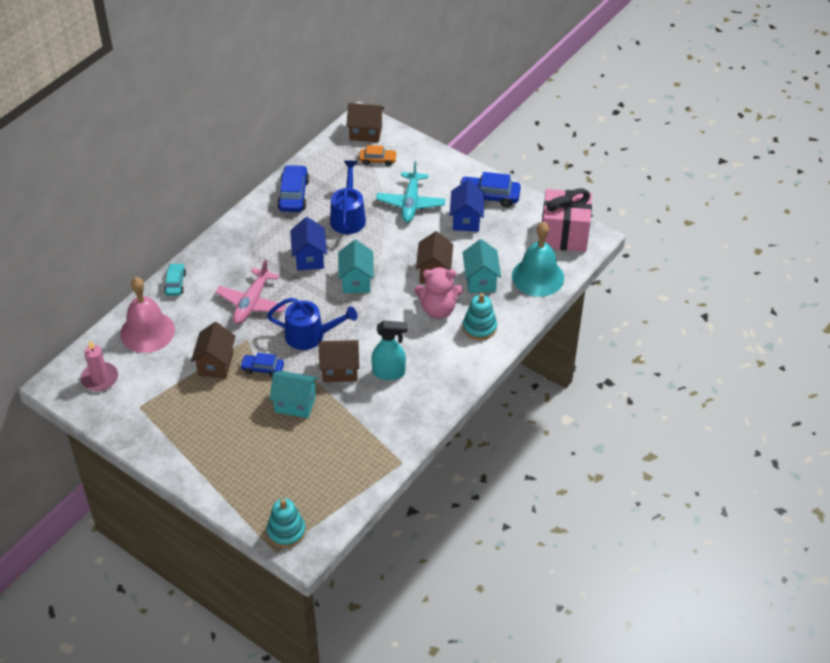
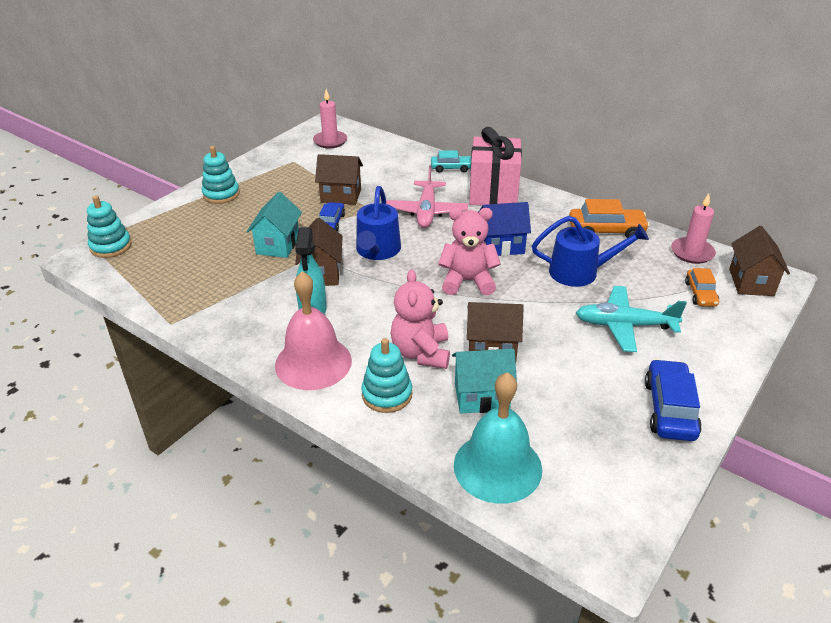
camera: 90 degrees right, 10 degrees down
pink bell [120,277,175,353] -> pink bell moved to [275,271,352,390]
pink plane [215,259,286,324] -> pink plane turned 105 degrees counterclockwise [386,165,468,228]
blue car [277,165,309,212] -> orange car [569,199,650,238]
turquoise house [338,240,374,293] -> pink teddy bear [438,208,501,296]
blue house [449,180,485,232] -> none
pink gift [542,188,592,252] -> pink gift moved to [469,127,522,205]
none -> turquoise stacking toy [202,146,240,204]
none -> pink candle [671,193,716,264]

